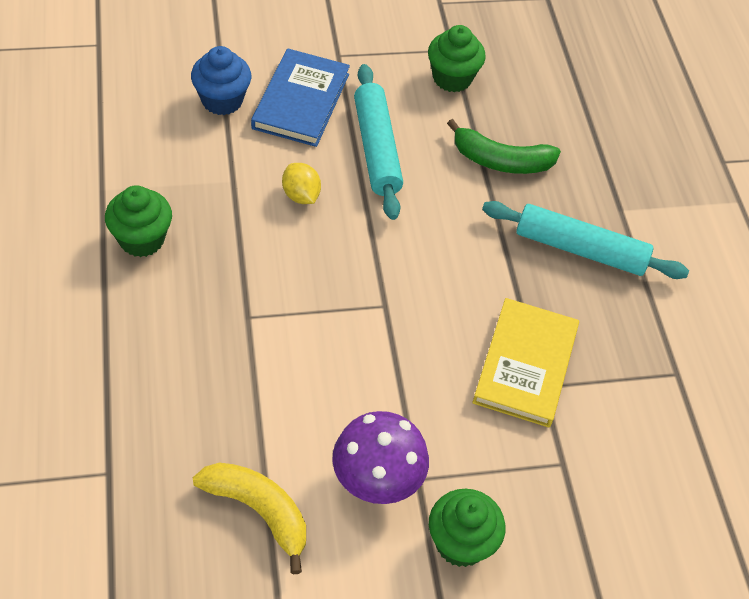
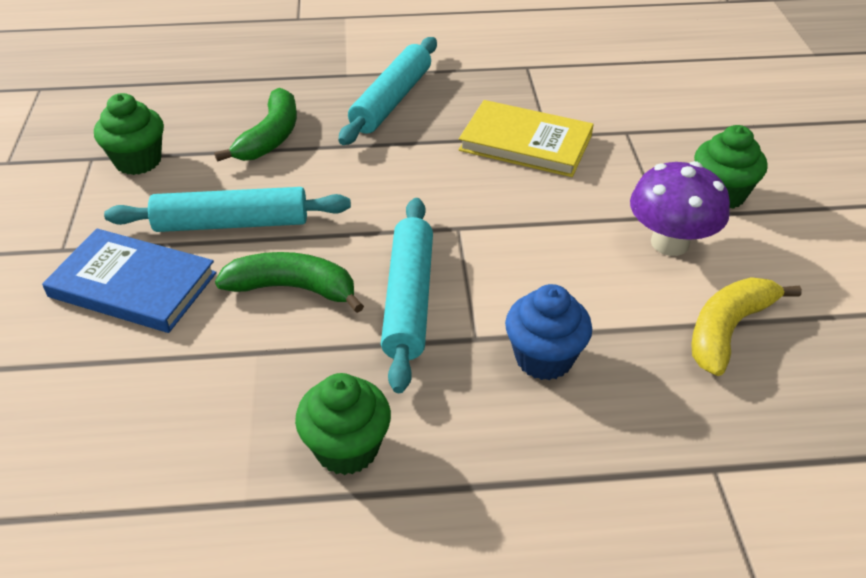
camera: 80 degrees left, 10 degrees down
blue cupcake [191,46,251,115] -> blue cupcake moved to [505,284,592,380]
yellow lemon [282,163,321,204] -> green banana [215,252,364,313]
none -> turquoise rolling pin [381,198,433,393]

